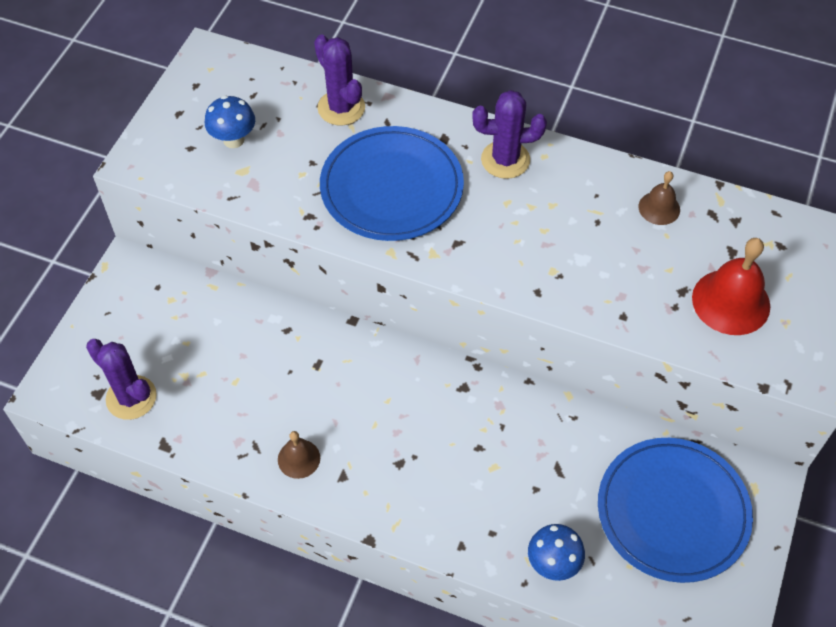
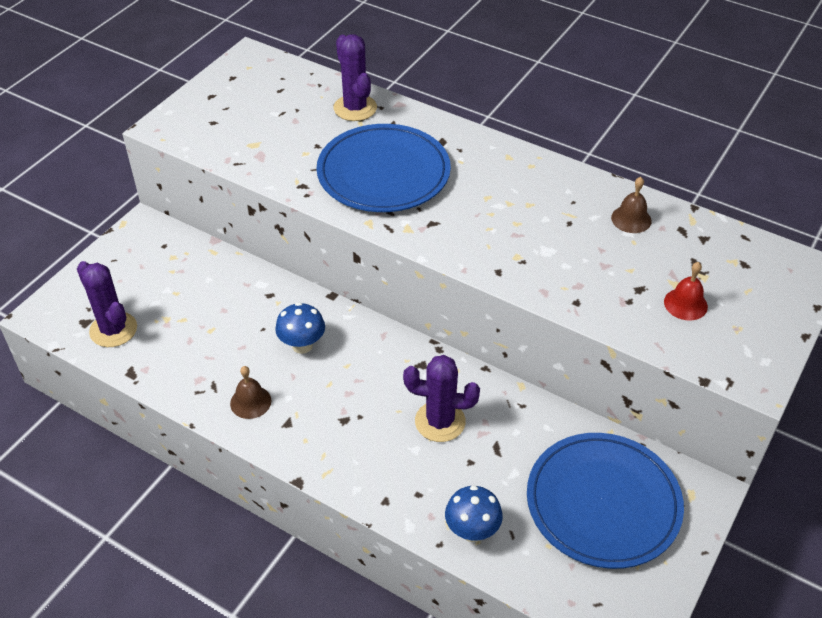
camera: 10 degrees right, 10 degrees down
blue mushroom [205,95,255,148] -> blue mushroom moved to [275,302,325,354]
purple cactus [472,90,547,179] -> purple cactus moved to [403,355,480,442]
red bell [692,238,770,335] -> red bell [664,262,708,320], size x0.56

